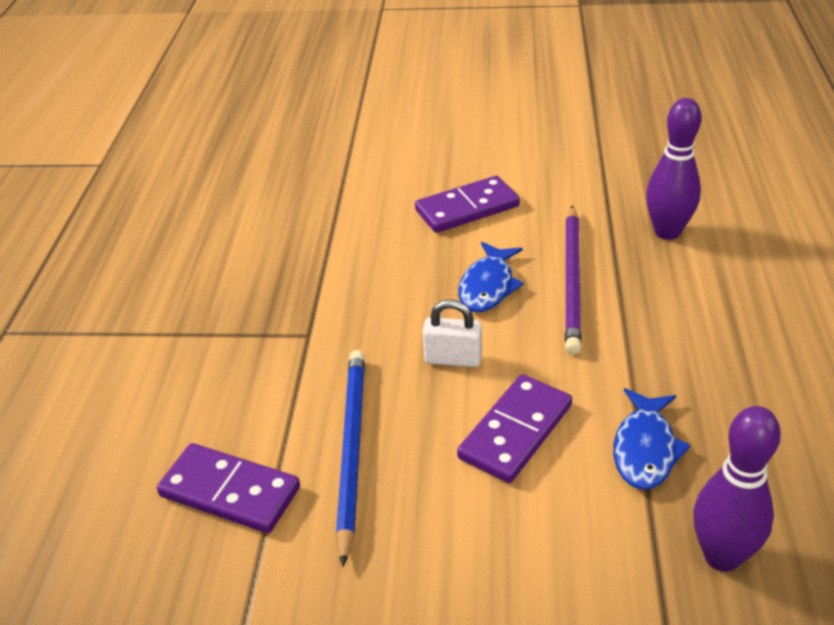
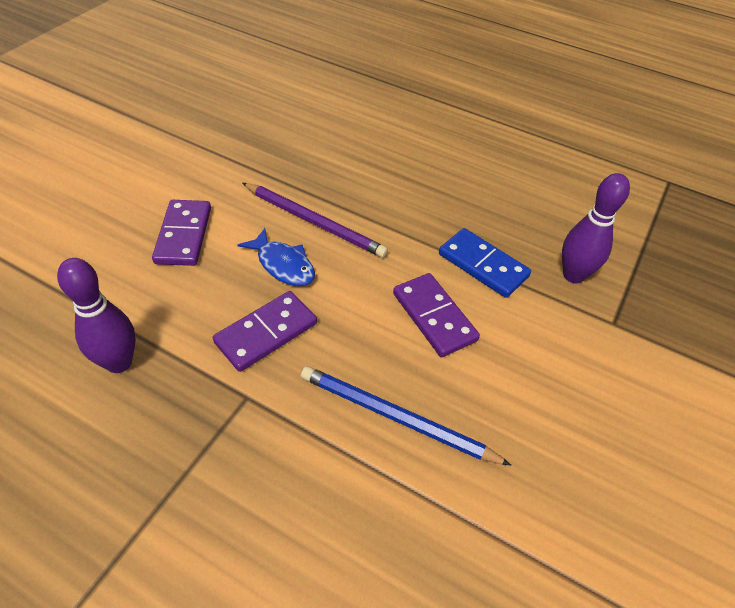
camera: 70 degrees left, 10 degrees up
purple domino [157,443,300,533] -> purple domino moved to [213,291,317,372]
white padlock [423,299,482,367] -> none
blue fish [613,388,691,490] -> blue domino [439,228,531,298]
purple bowling pin [646,98,701,240] -> purple bowling pin moved to [57,258,136,373]

